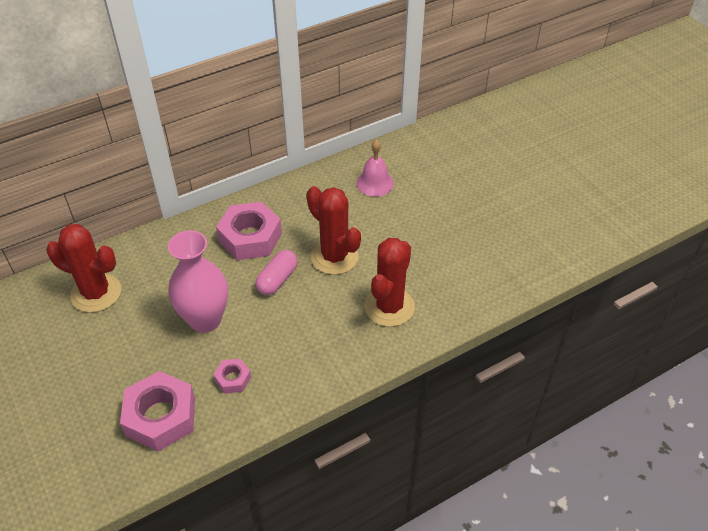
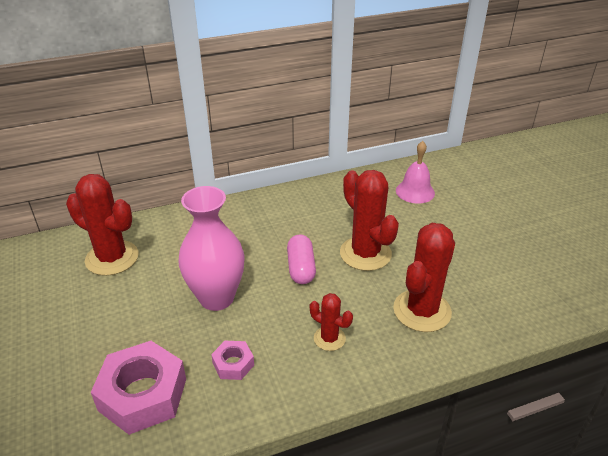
camera: 10 degrees right, 10 degrees down
pink nut [216,202,282,260] -> none
pink capsule [255,250,298,295] -> pink capsule turned 45 degrees counterclockwise [287,235,316,284]
none -> red cactus [310,293,353,351]

